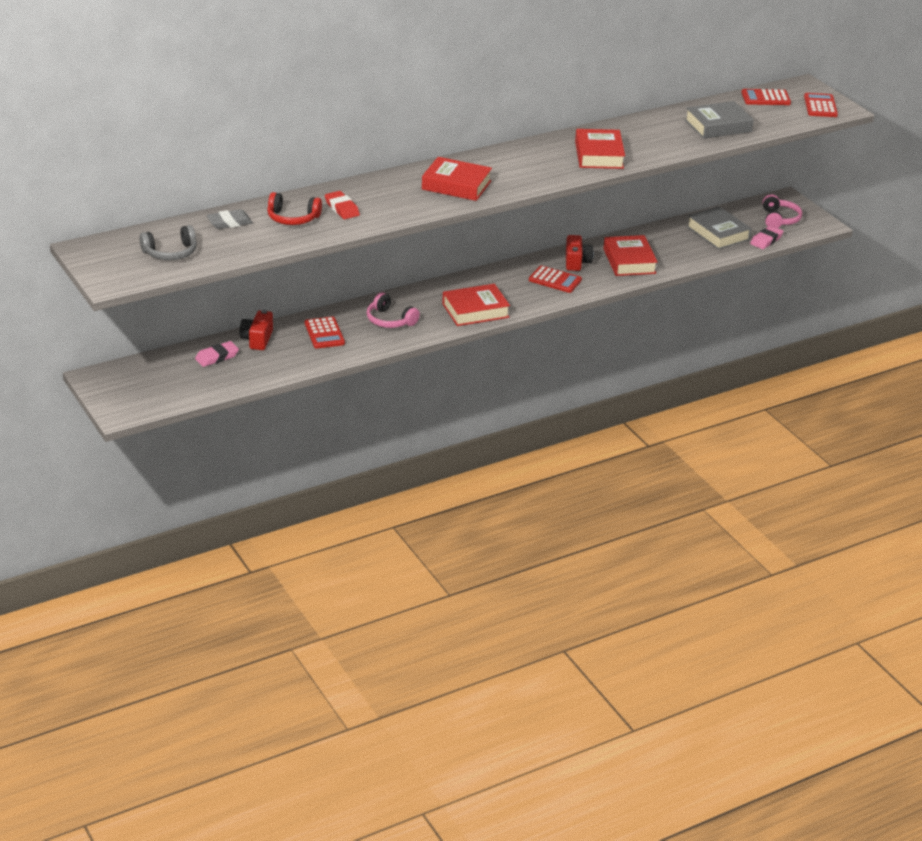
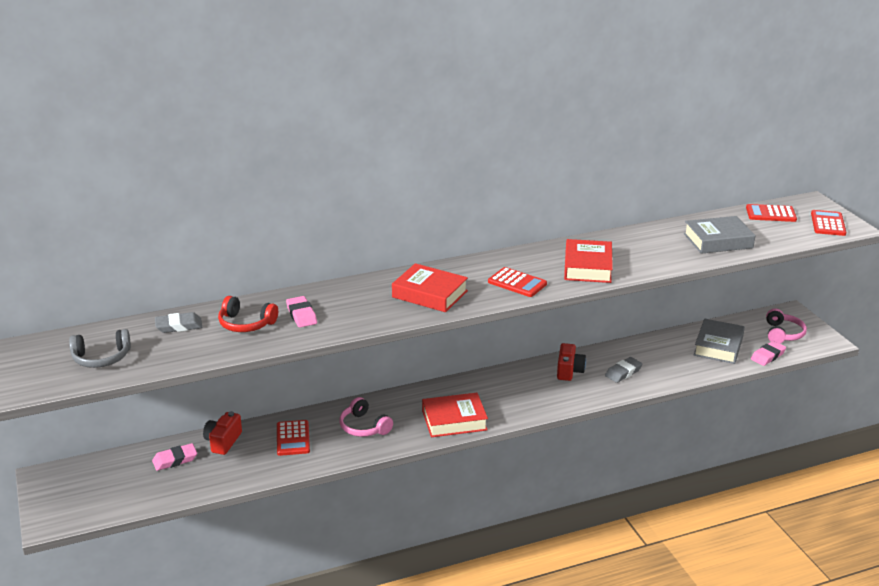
camera: 10 degrees right, 5 degrees down
red eraser [325,191,360,219] -> pink eraser [286,296,317,327]
red calculator [529,265,582,293] -> red calculator moved to [488,267,547,297]
red book [603,235,658,276] -> grey eraser [605,357,642,383]
grey book [687,206,752,250] -> grey book turned 45 degrees clockwise [694,319,745,364]

